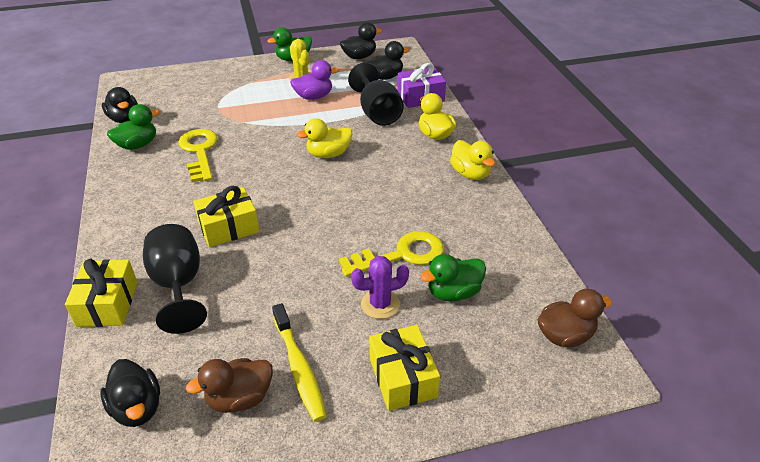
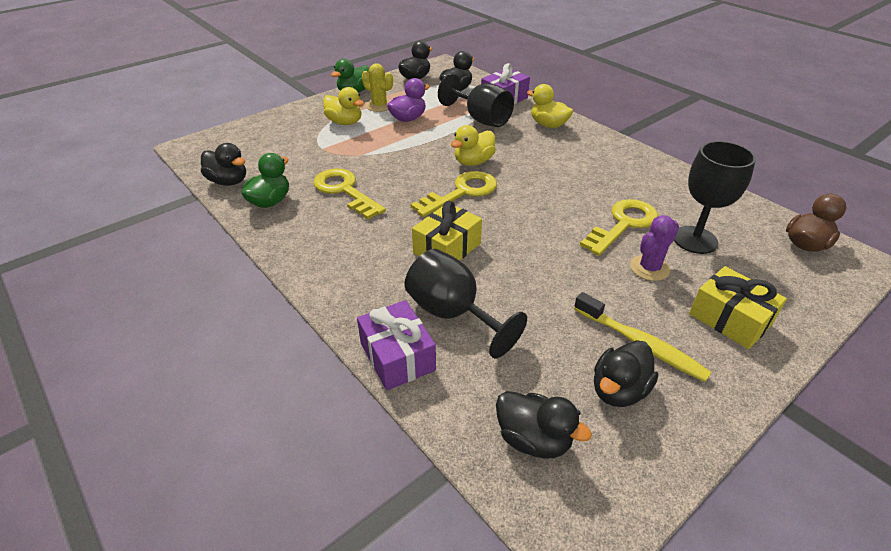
camera: 25 degrees left, 0 degrees up
yellow gift [65,259,137,327] -> purple gift [357,300,436,390]
brown duck [186,358,273,413] -> black duck [594,340,658,407]
green duck [421,254,486,302] -> black goblet [674,141,756,254]
yellow duck [450,140,495,180] -> yellow duck moved to [323,87,364,125]
none -> yellow key [411,171,497,217]

